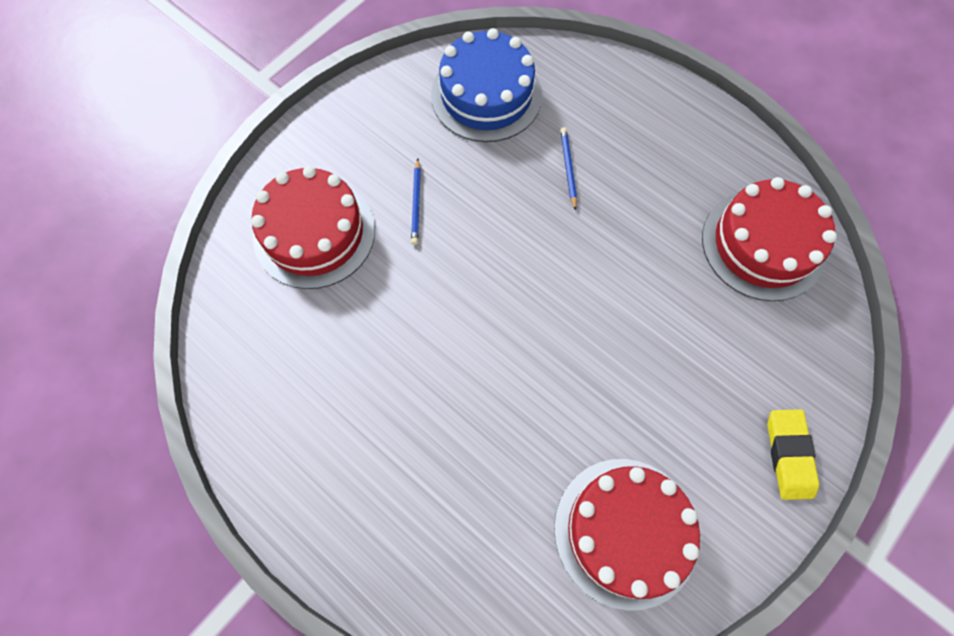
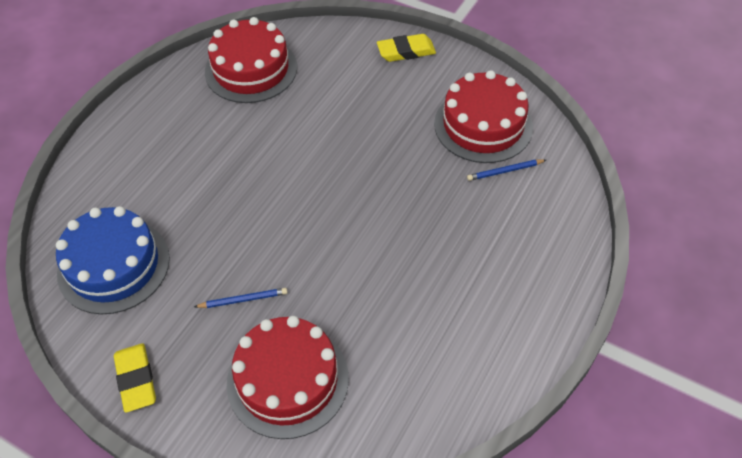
camera: 100 degrees left, 15 degrees down
blue pencil [560,127,577,211] -> blue pencil moved to [467,160,546,181]
none -> yellow eraser [114,344,156,413]

